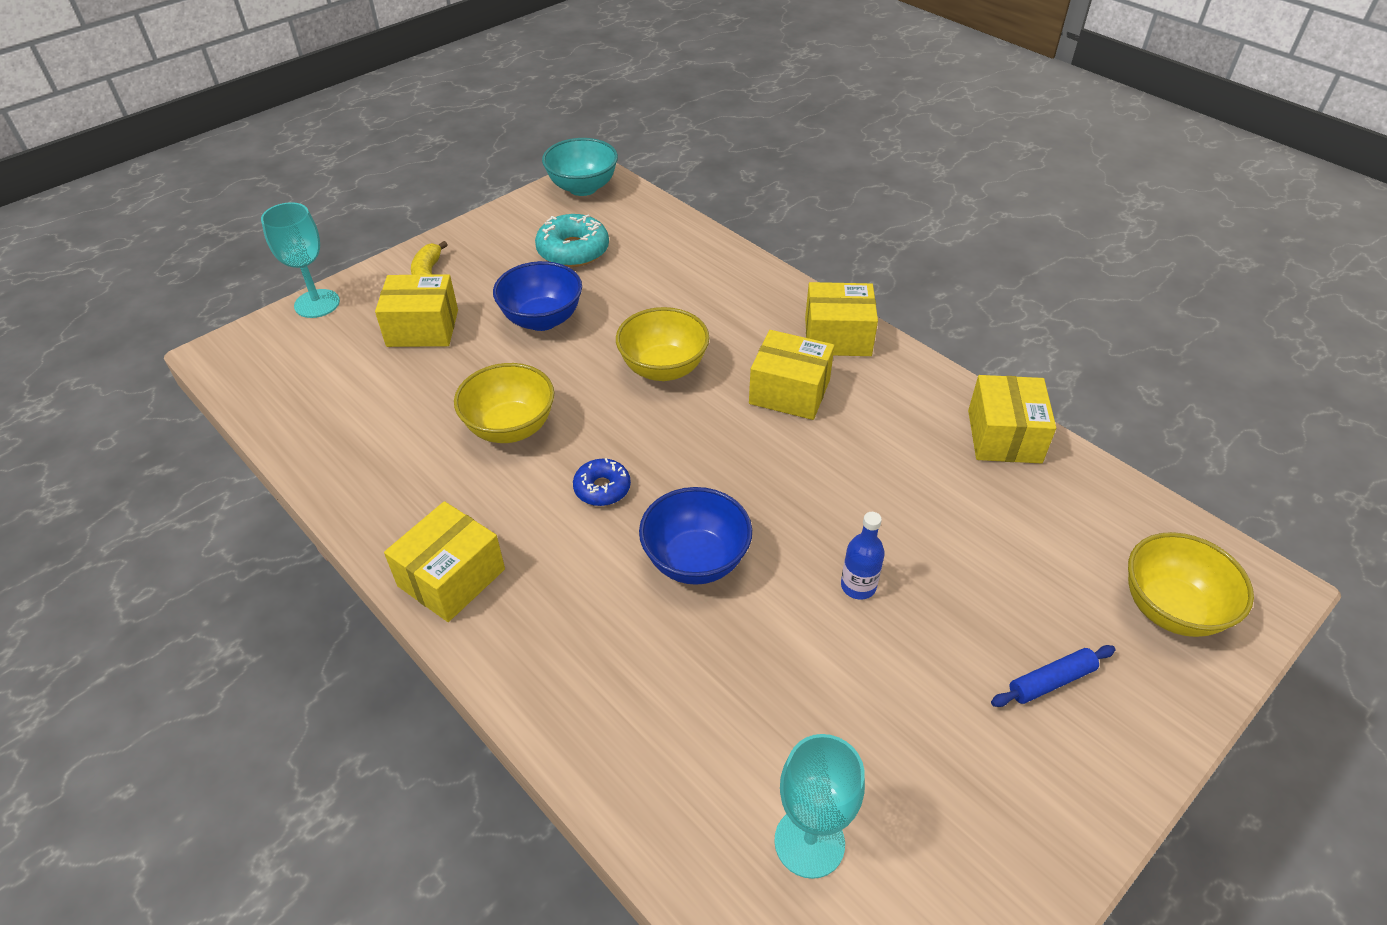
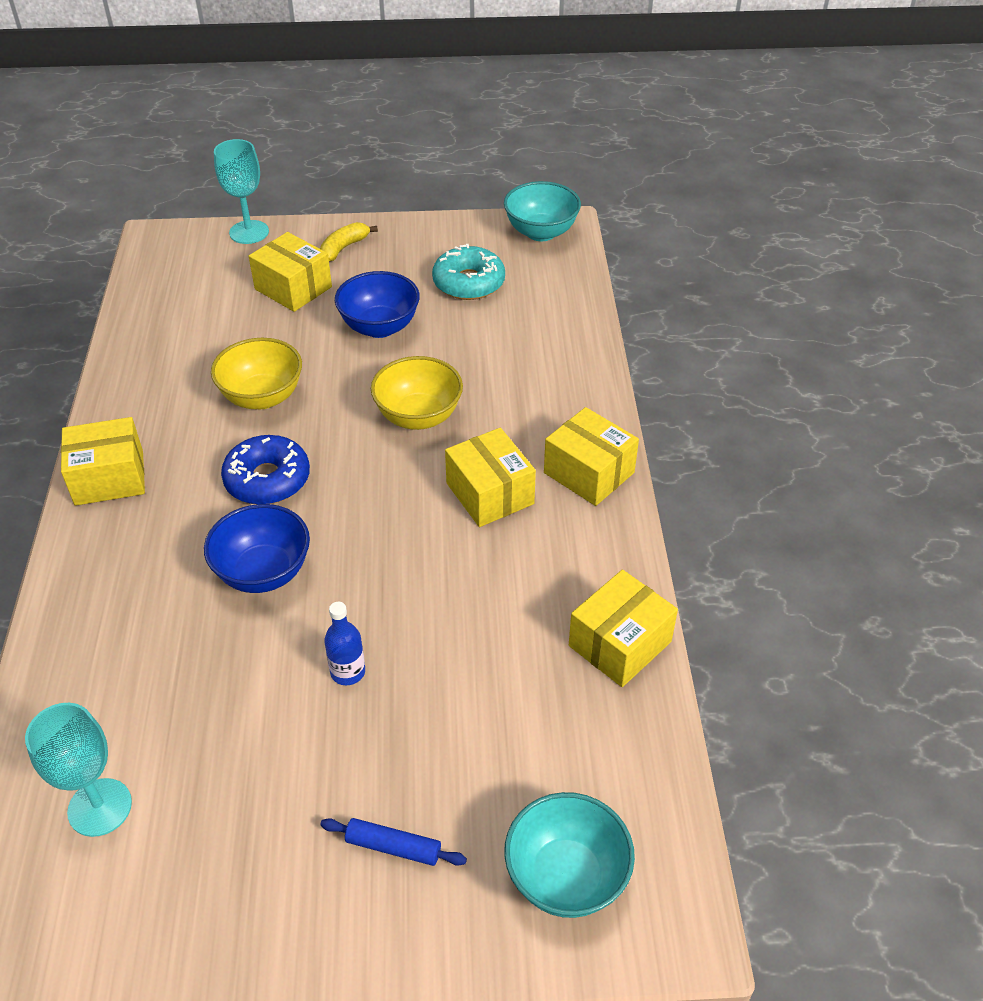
camera: 40 degrees right, 0 degrees up
blue donut [573,458,631,506] -> blue donut [221,435,310,504], size x1.63
yellow bowl [1128,532,1254,637] -> turquoise bowl [504,792,635,918]

